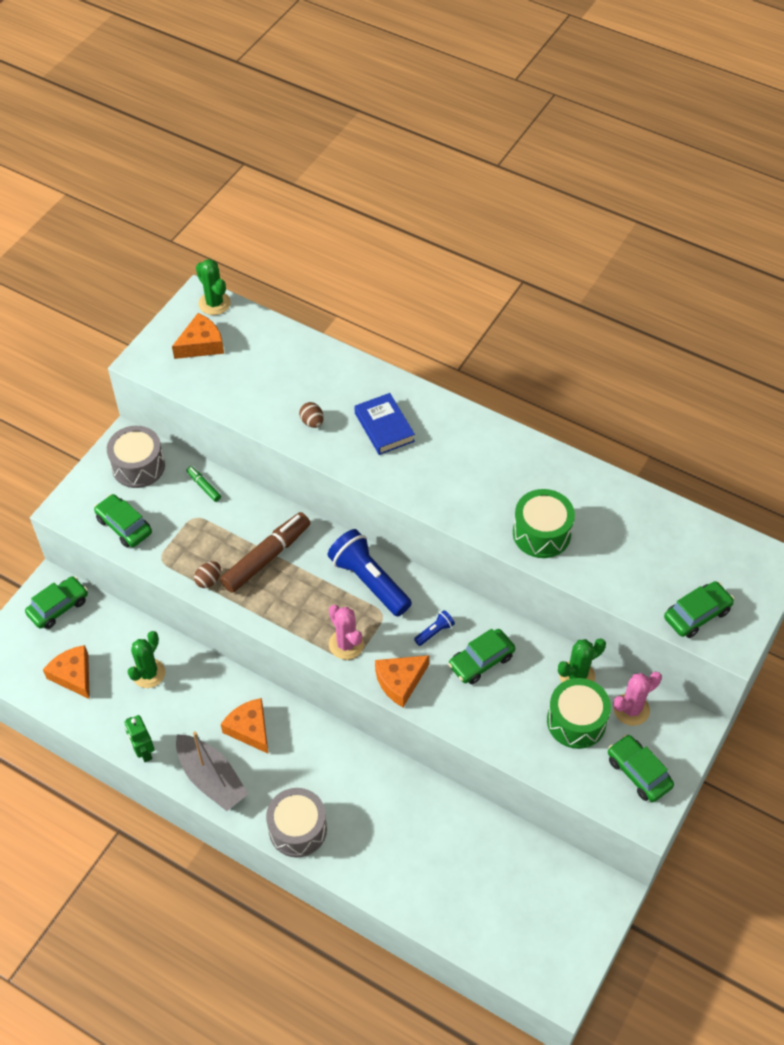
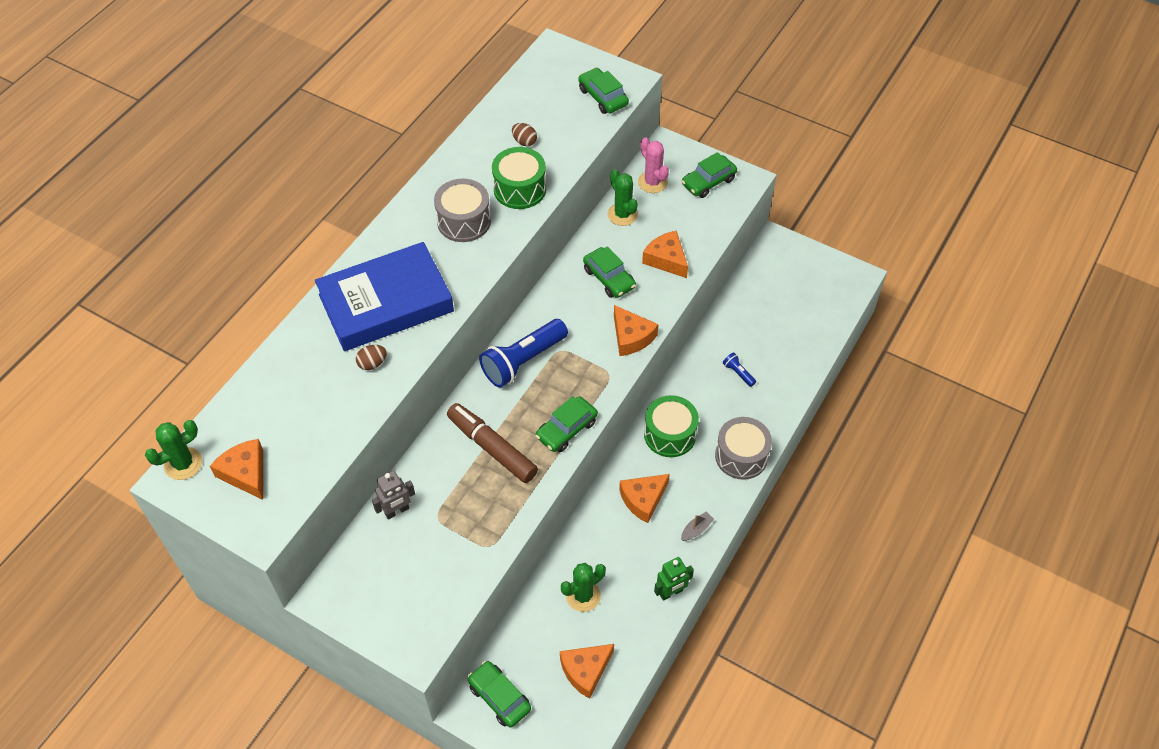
camera: 90 degrees left, 0 degrees up
green car [94,494,152,547] -> green car moved to [536,396,598,452]
grey drum [107,426,165,488] -> grey drum moved to [434,179,491,242]
green cactus [128,631,165,688] -> green cactus turned 60 degrees counterclockwise [561,563,606,612]
grey boat [176,731,248,811] -> grey boat [681,512,714,541], size x0.43
green marker [186,466,221,502] -> grey robot [372,471,415,519]
brown egg [194,561,221,588] -> brown egg moved to [512,123,537,146]
pink cactus [329,605,364,660] -> none
blue book [354,393,415,455] -> blue book [315,242,454,351], size x1.95
blue flashlight [414,610,455,646] -> blue flashlight moved to [723,352,756,387]
green drum [547,678,611,749] -> green drum moved to [644,395,699,457]
none -> orange cheese [642,230,688,278]

